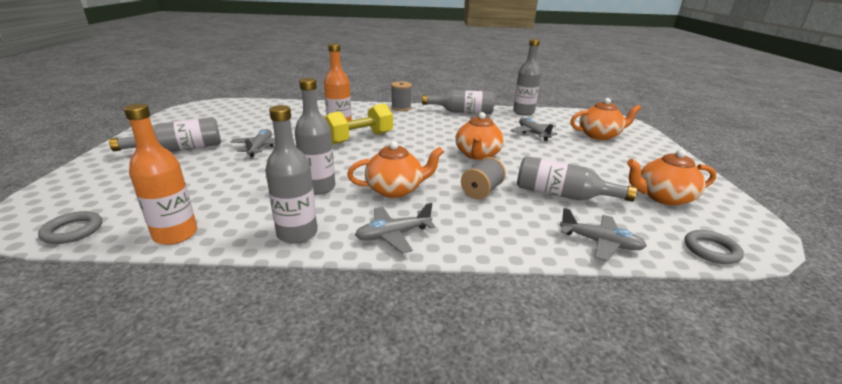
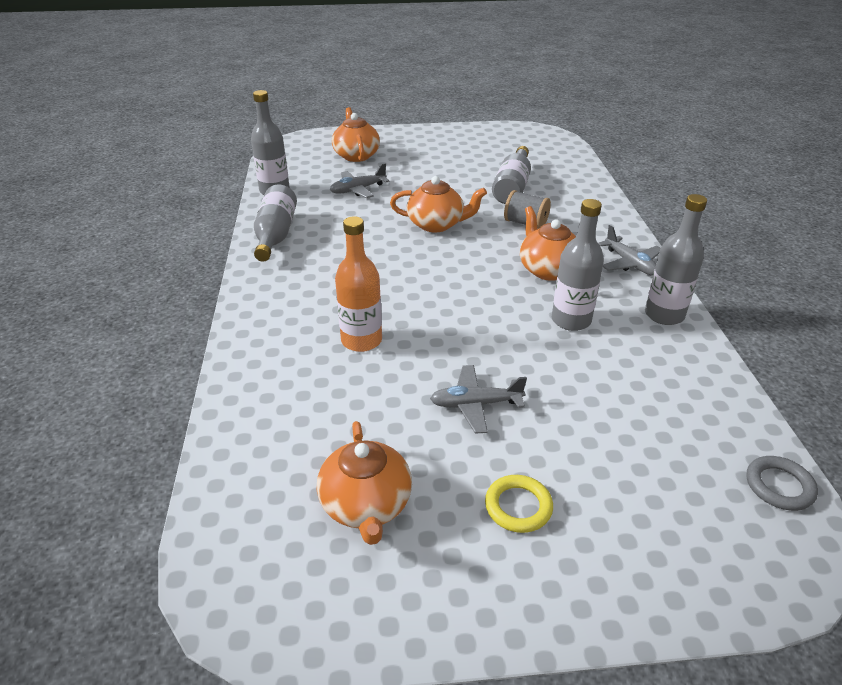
camera: 95 degrees left, 10 degrees up
grey bottle [109,117,221,152] -> yellow ring [485,475,553,533]
orange bottle [124,104,198,245] -> none
yellow dumbbell [324,103,393,145] -> none
grey spool [391,81,412,111] -> none
grey plane [560,208,647,261] -> none
orange teapot [627,149,716,206] -> orange teapot moved to [317,421,412,545]
grey ring [685,230,744,264] -> none

